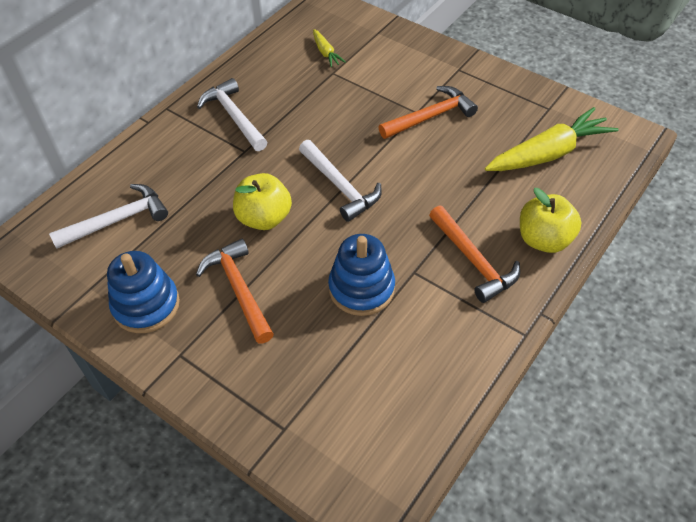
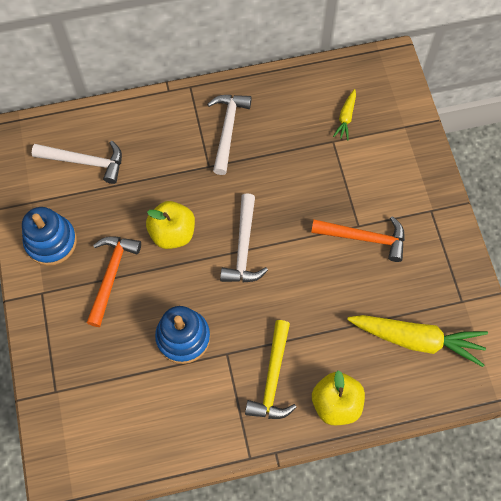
camera: 40 degrees right, 15 degrees up
orange hammer [429,205,520,303] -> yellow hammer [245,320,297,419]

